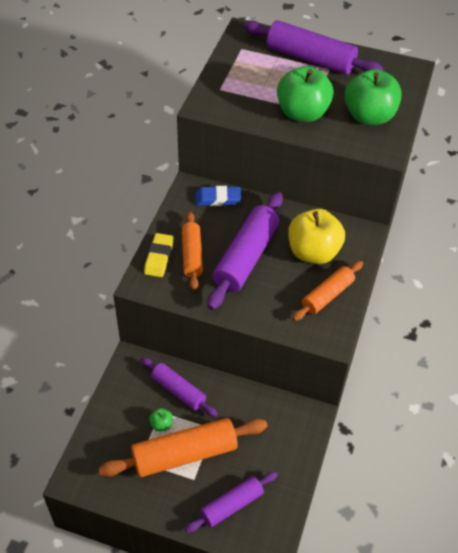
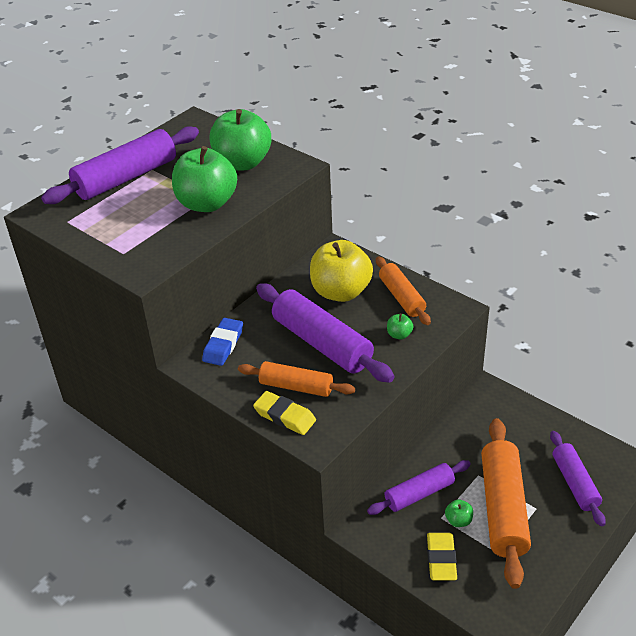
camera: 65 degrees left, 10 degrees down
none -> green apple [387,314,413,339]
none -> yellow eraser [427,533,457,581]

